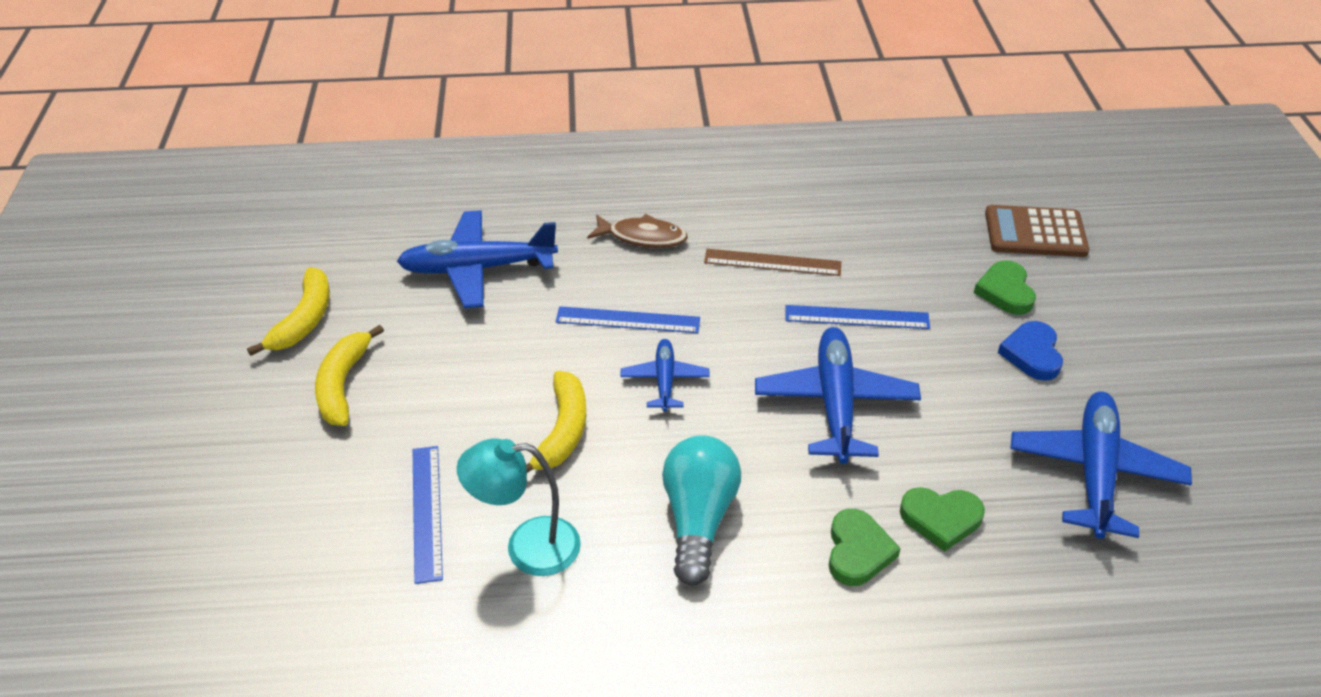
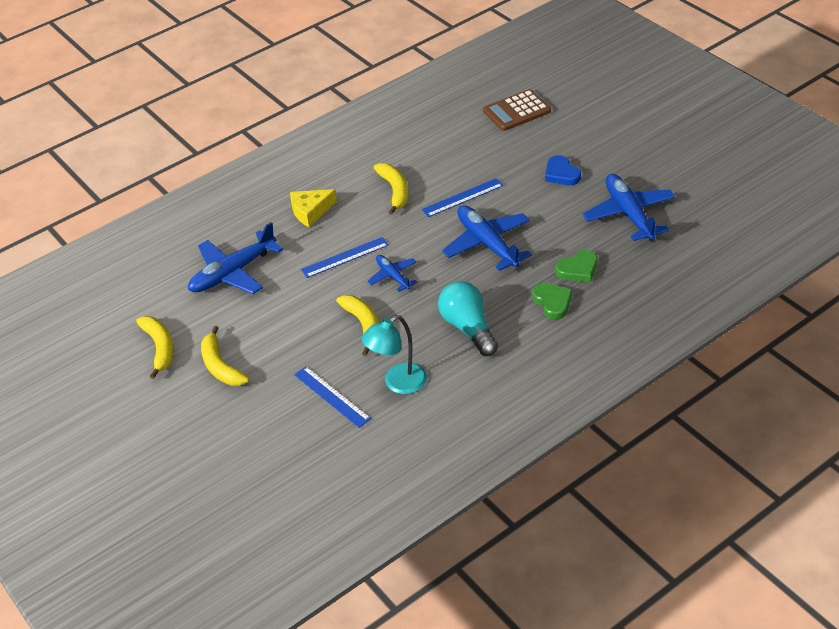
camera: 30 degrees left, 0 degrees up
brown fish [587,214,688,248] -> yellow cheese [290,189,337,227]
brown ruler [704,249,841,276] -> yellow banana [374,163,408,215]
green heart [974,260,1036,315] -> none

